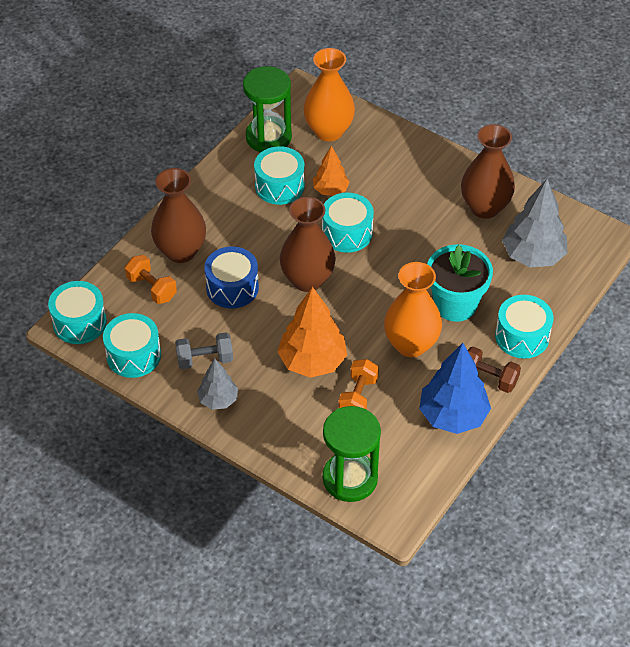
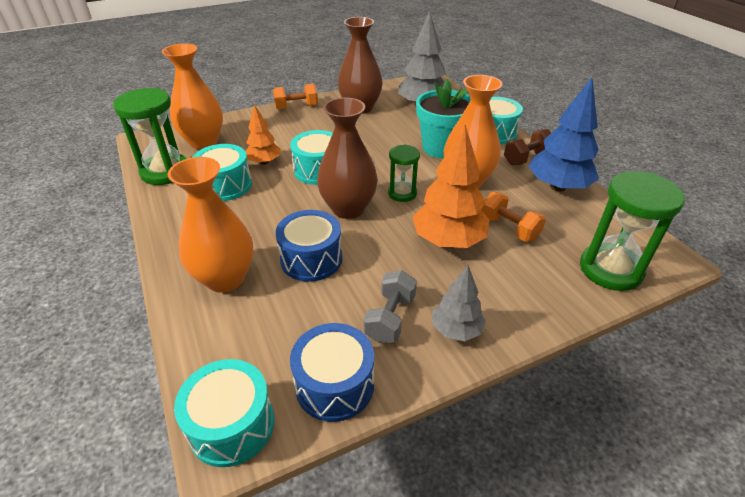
camera: 60 degrees left, 10 degrees down
turquoise drum [103,313,161,378] -> blue drum [290,323,374,422]
orange dumbbell [125,255,177,304] -> orange dumbbell moved to [273,84,318,110]
brown vase [151,168,206,263] -> orange vase [168,157,253,293]
none -> green hourglass [388,144,420,202]

